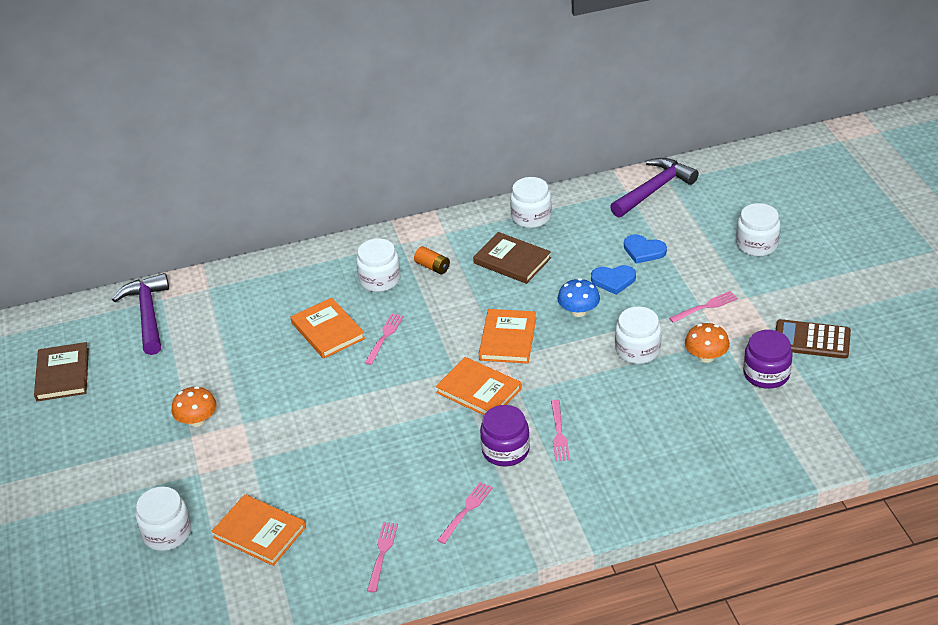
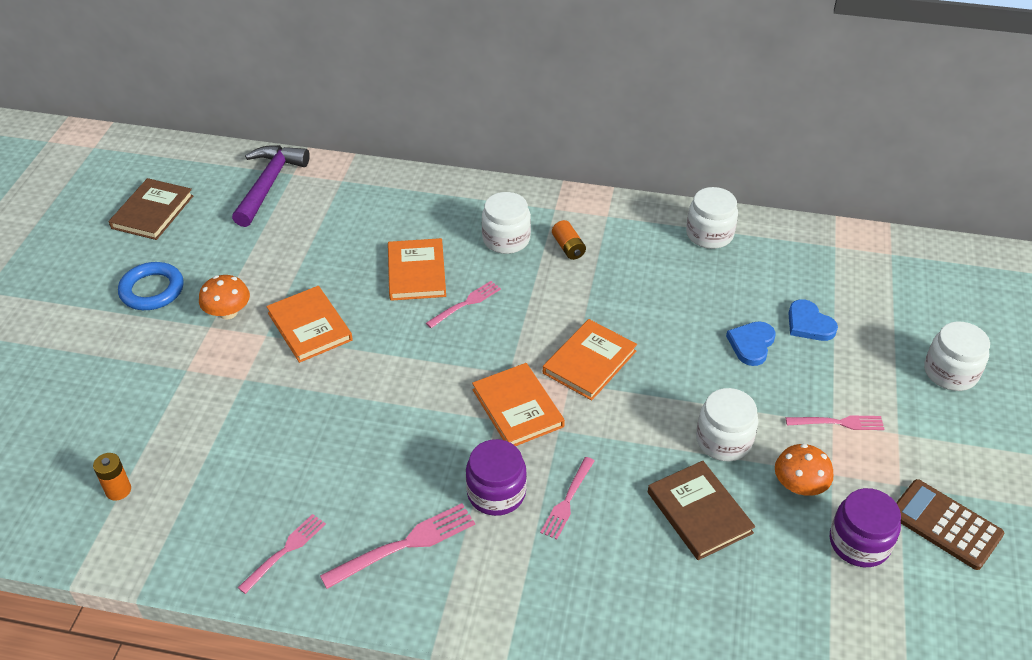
camera: 25 degrees right, 5 degrees up
white jar [136,487,191,551] -> none
orange book [211,494,306,566] -> orange book moved to [266,286,353,363]
pink fork [437,482,493,544] -> pink fork [320,503,475,589], size x1.52
brown book [473,232,551,284] -> brown book moved to [648,461,755,560]
blue mushroom [557,278,600,317] -> none
blue heart [591,265,636,295] -> blue heart turned 90 degrees clockwise [726,321,776,366]
purple hammer [610,158,699,218] -> none
none -> orange battery [93,453,131,501]
none -> blue ring [118,262,184,310]

